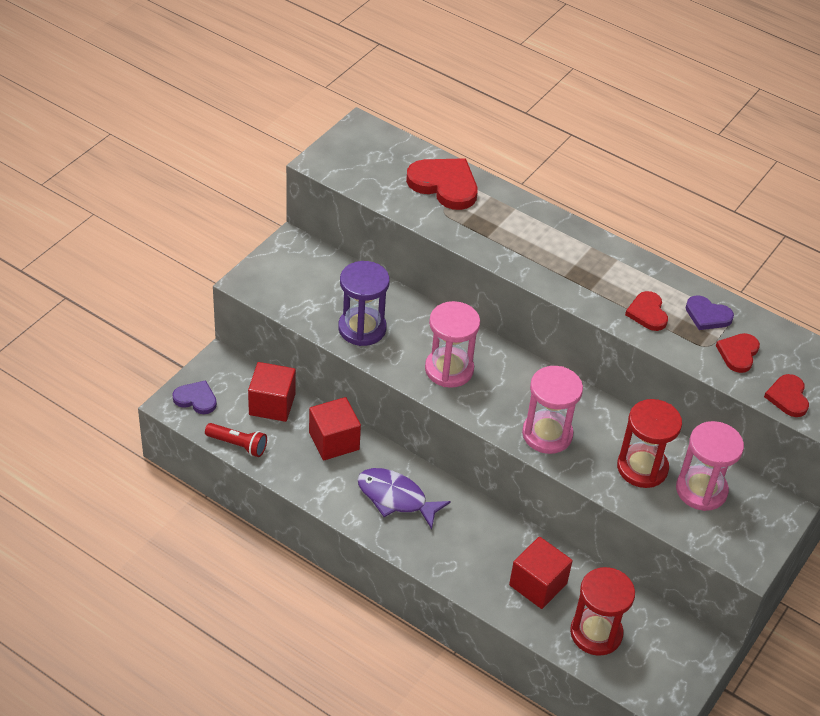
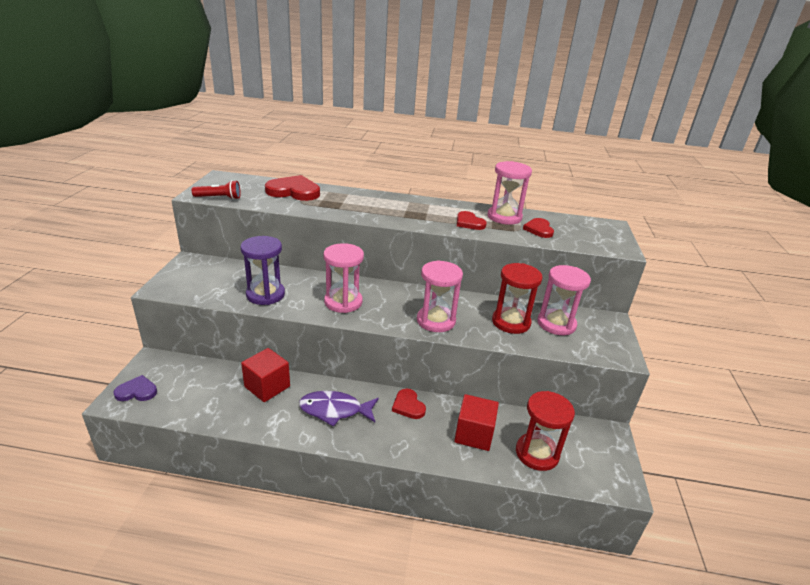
camera: 25 degrees left, 15 degrees down
red flashlight [205,423,267,457] -> red flashlight moved to [192,180,241,200]
red cube [248,362,296,422] -> none
purple heart [686,296,734,330] -> pink hourglass [487,161,532,225]
red heart [764,374,809,417] -> red heart moved to [392,388,426,419]

